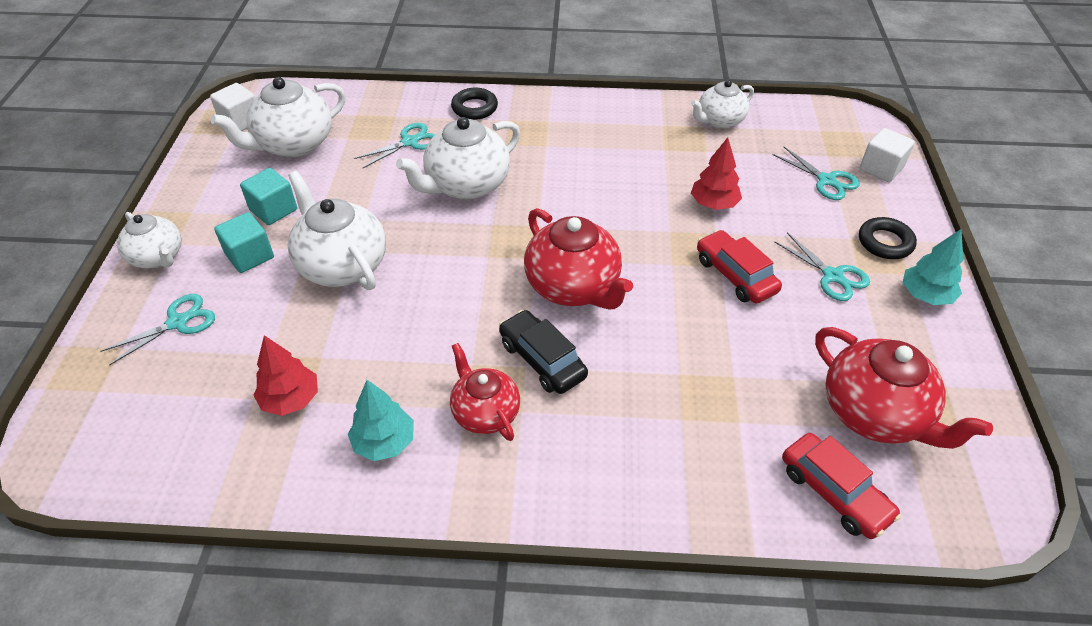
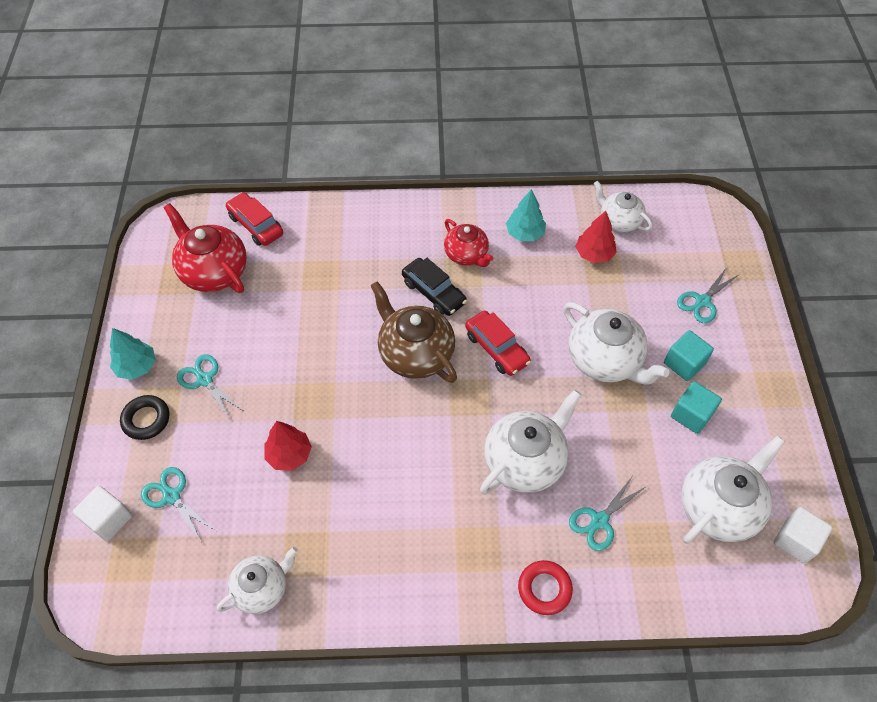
camera: 175 degrees right, 10 degrees up
white teapot [117,212,182,268] -> white teapot moved to [594,181,653,232]
black ring [451,88,498,120] -> red ring [518,560,573,615]
red teapot [524,208,633,310] -> brown teapot [370,281,457,383]
red car [697,230,782,304] -> red car moved to [465,311,531,376]

